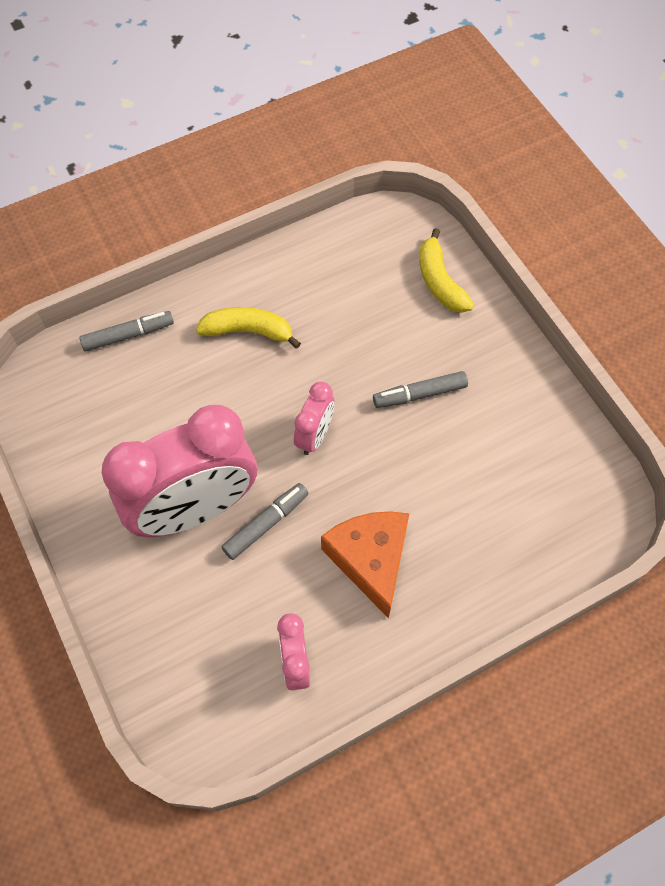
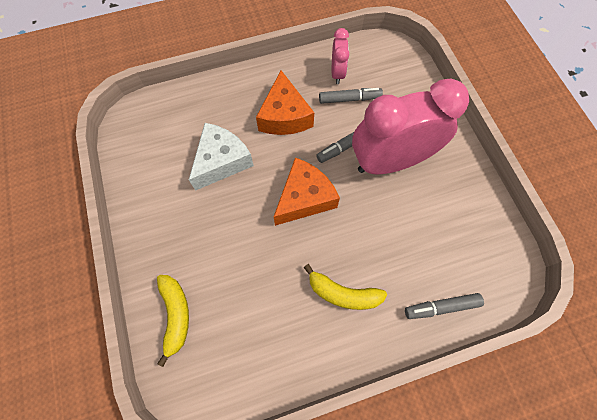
camera: 170 degrees left, 5 degrees up
pink clock [294,382,334,455] -> orange cheese [274,158,340,226]
grey marker [373,371,468,408] -> grey marker moved to [319,88,383,104]
none -> white cheese [189,123,254,191]

